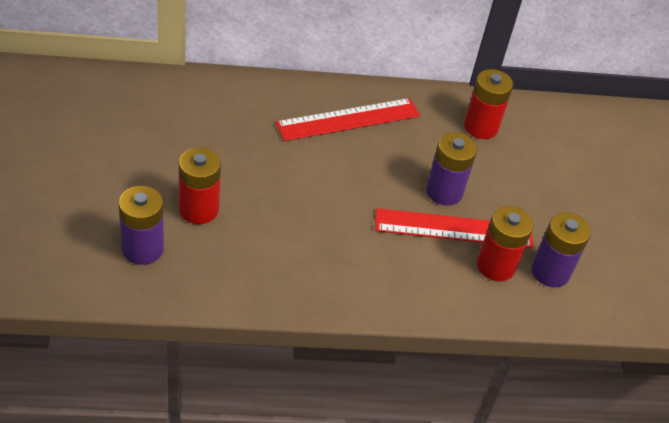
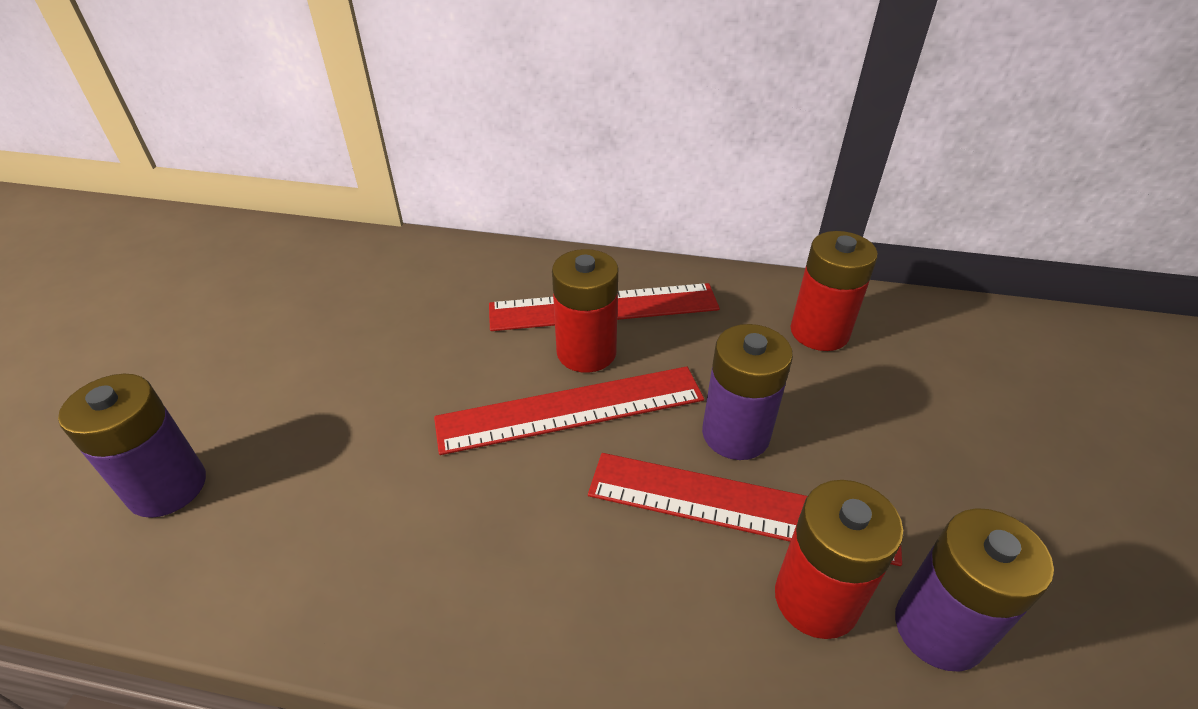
camera: 20 degrees right, 5 degrees down
red battery [179,147,221,224] -> red battery moved to [552,249,618,373]
none -> red ruler [434,366,704,455]

